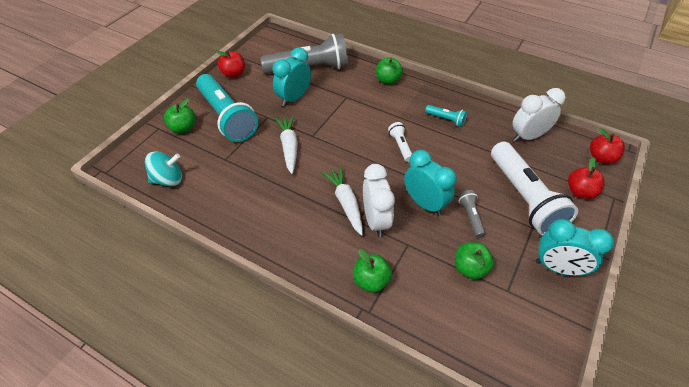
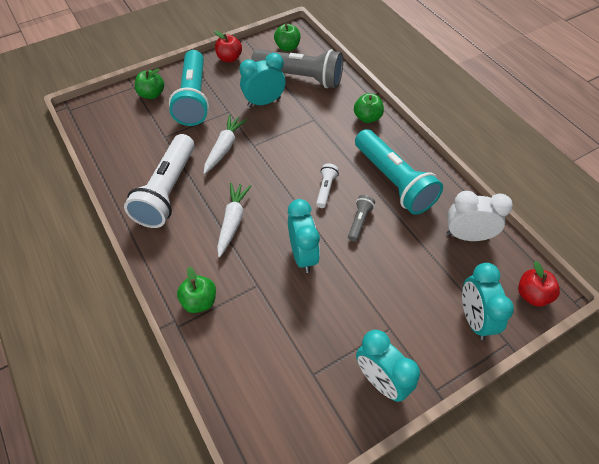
camera: 30 degrees right, 5 degrees up
turquoise spinning top [145,151,182,187] -> none
white clock [363,164,395,237] -> none
turquoise flashlight [425,105,467,127] -> turquoise flashlight [355,129,443,215], size x2.30
green apple [455,242,494,280] -> green apple moved to [274,24,301,51]
grey flashlight [458,190,486,238] -> grey flashlight moved to [348,195,375,242]
white flashlight [491,142,578,235] -> white flashlight moved to [124,134,194,228]
red apple [568,157,605,199] -> turquoise clock [462,263,514,340]

